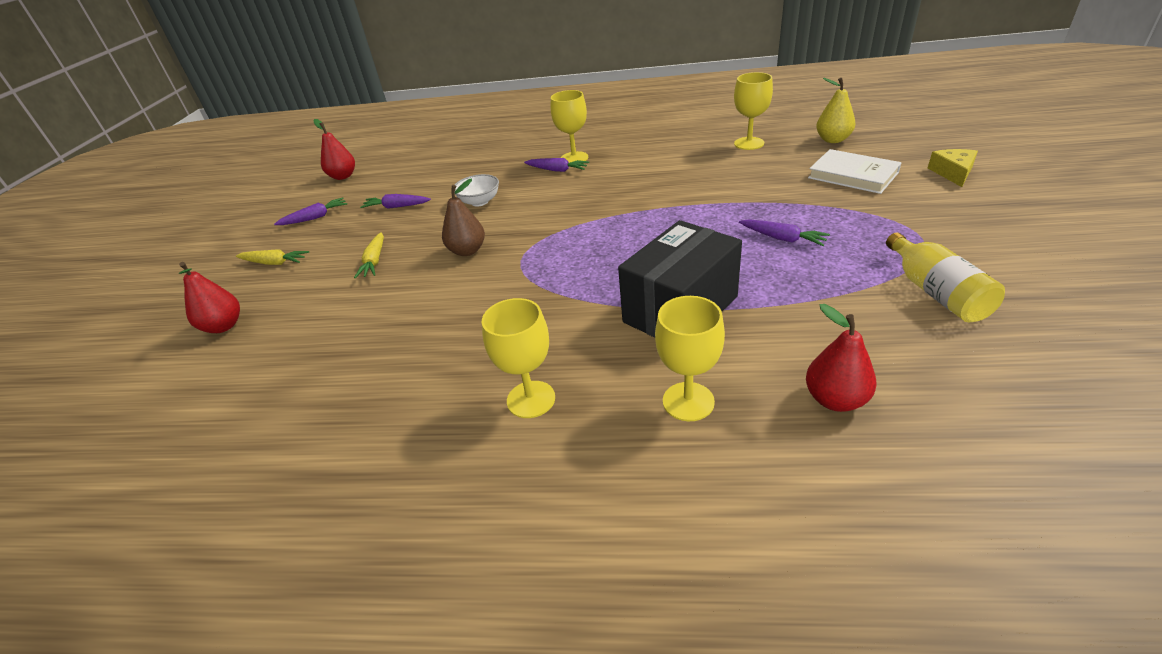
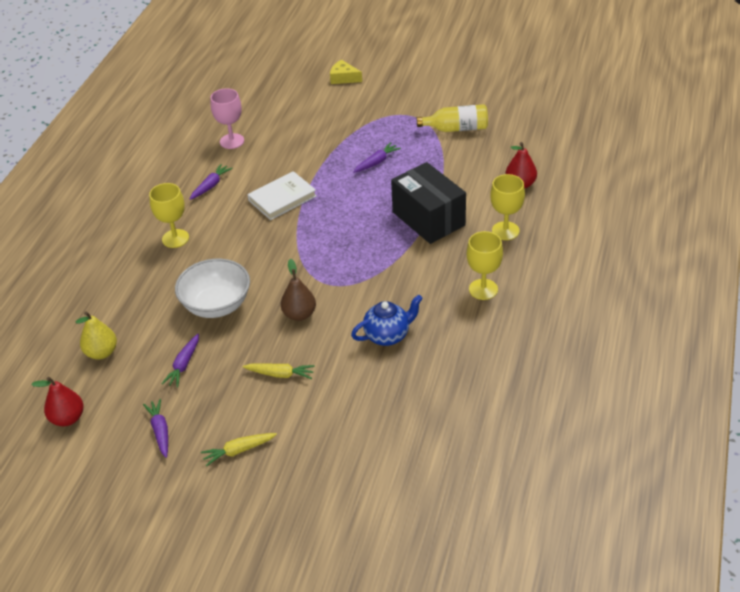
camera: 80 degrees left, 5 degrees up
red pear [179,262,240,333] -> none
yellow carrot [236,249,309,265] -> yellow carrot turned 135 degrees counterclockwise [201,433,277,467]
white bowl [454,174,499,206] -> white bowl [175,259,250,318], size x1.71
purple carrot [524,158,589,172] -> purple carrot moved to [190,164,233,200]
yellow goblet [734,72,773,150] -> pink goblet [211,88,244,149]
white book [808,149,902,194] -> white book moved to [247,171,316,220]
yellow pear [816,78,856,143] -> yellow pear moved to [76,311,117,360]
none -> blue teapot [351,295,423,346]

